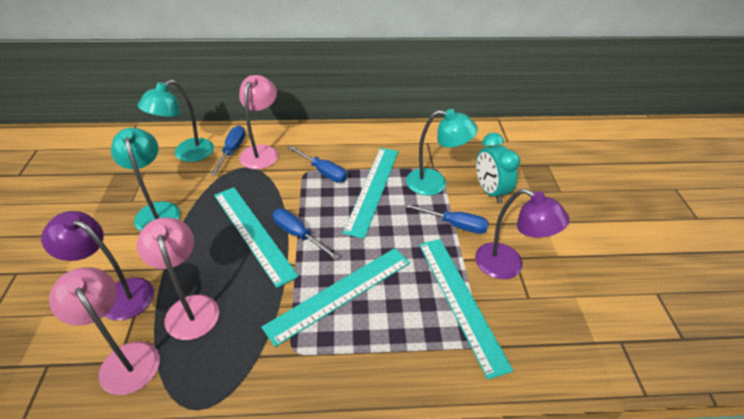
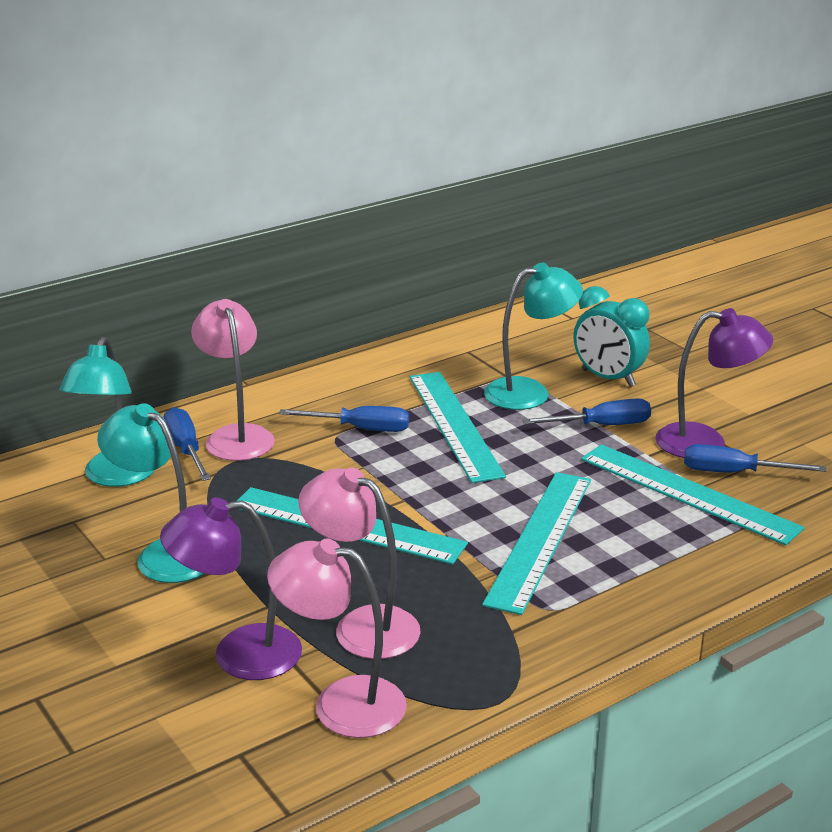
camera: 30 degrees left, 15 degrees down
blue screwdriver [272,209,340,260] -> blue screwdriver moved to [684,444,826,473]

